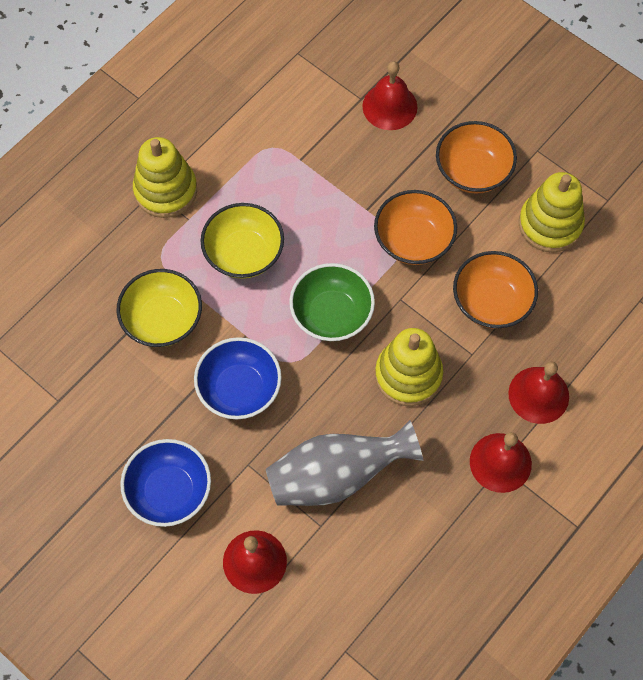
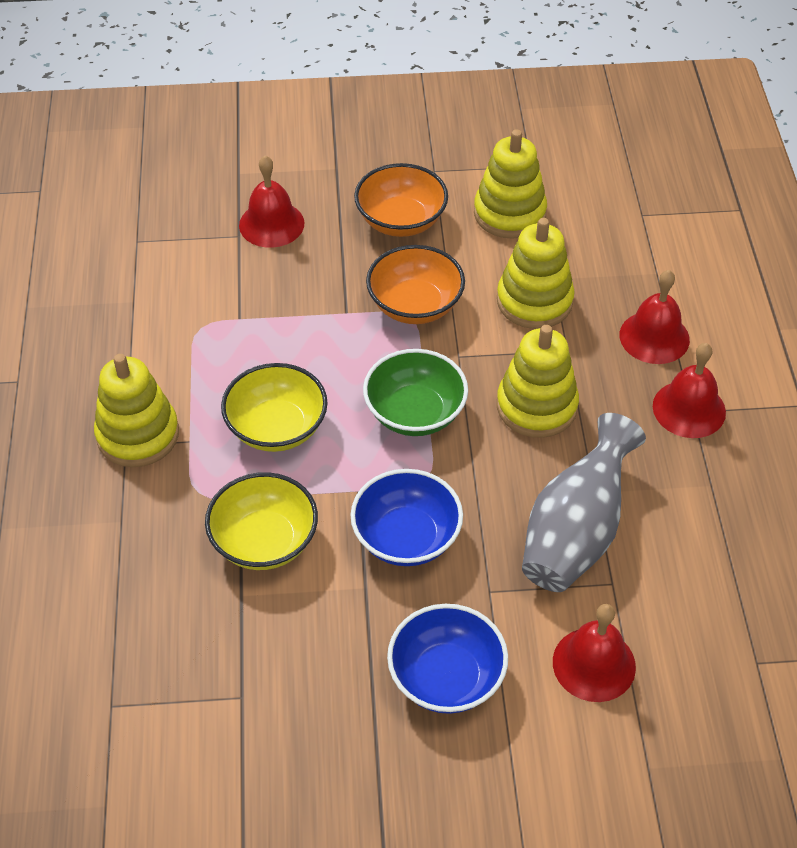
camera: 45 degrees left, 15 degrees down
orange bowl [453,251,538,329] -> yellow stacking toy [497,218,575,329]

